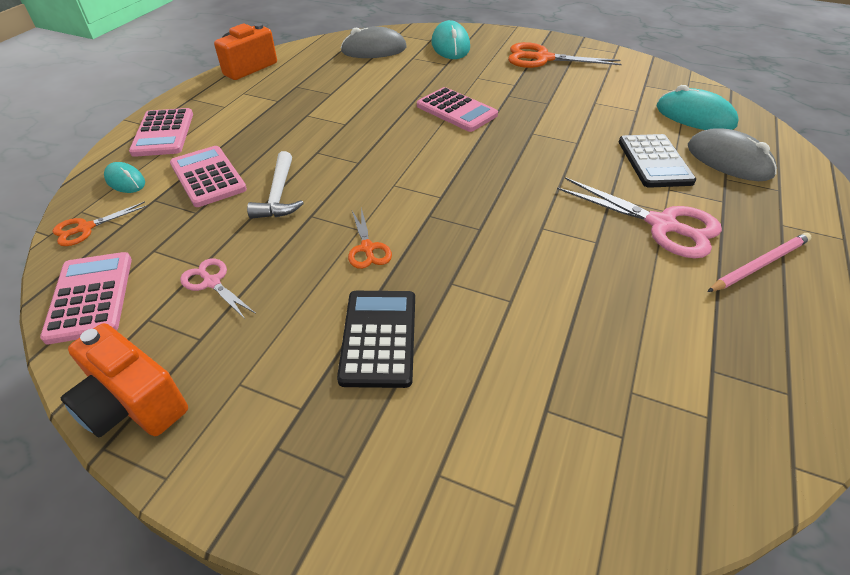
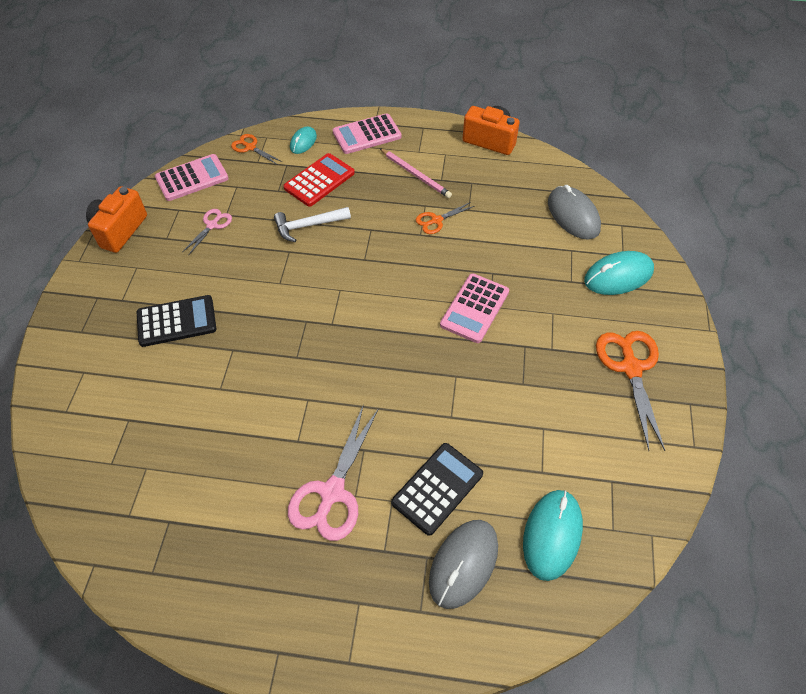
camera: 75 degrees right, 10 degrees up
pink calculator [170,146,247,207] -> red calculator [283,153,355,207]
orange scissors [348,207,392,269] -> orange scissors moved to [416,202,475,234]
black calculator [619,134,696,188] -> black calculator turned 150 degrees clockwise [391,443,483,536]
pink pencil [707,233,812,292] -> pink pencil moved to [380,148,452,198]

